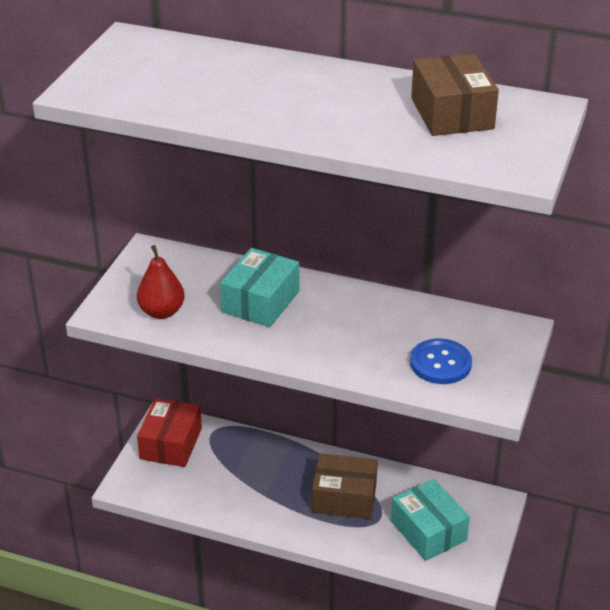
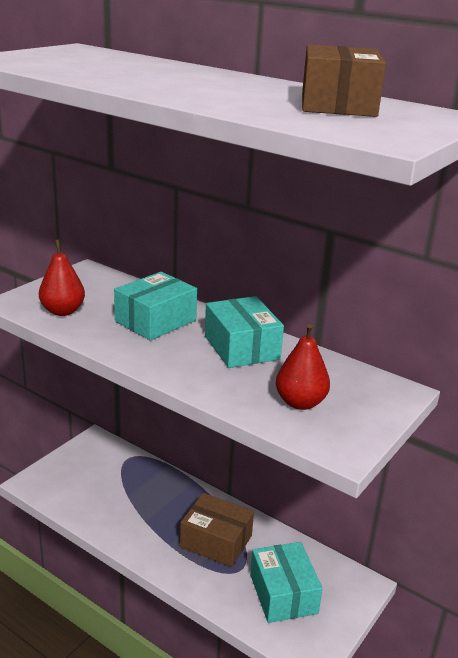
camera: 15 degrees right, 10 degrees down
red box [137,398,202,467] -> none
blue button [410,339,472,384] -> red pear [276,324,330,410]
none -> turquoise box [205,296,284,368]

